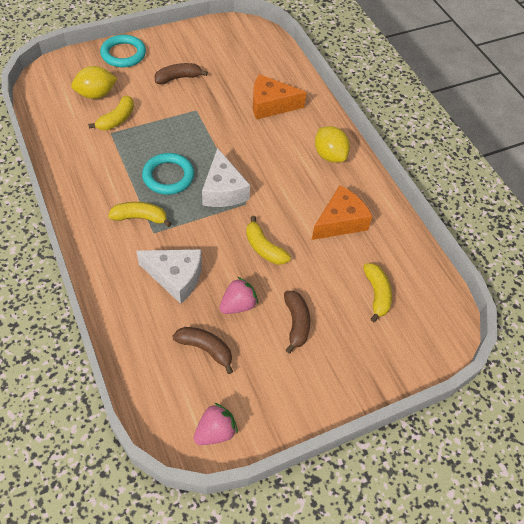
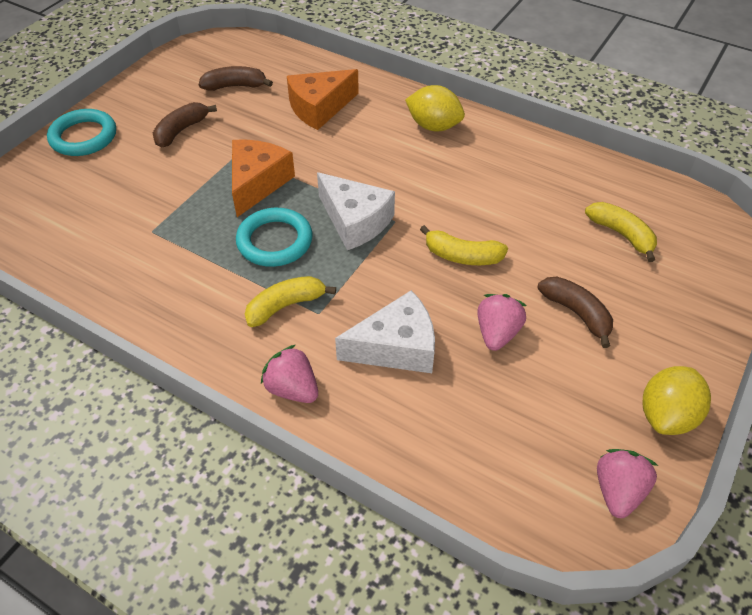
camera: 30 degrees left, 5 degrees down
yellow lemon [71,66,117,99] -> yellow lemon moved to [643,366,711,435]
yellow banana [88,95,134,130] -> none
brown banana [172,327,233,374] -> brown banana moved to [199,66,273,91]
orange cheese [312,185,372,240] -> orange cheese moved to [232,139,295,217]
none -> pink strawberry [261,345,318,403]

